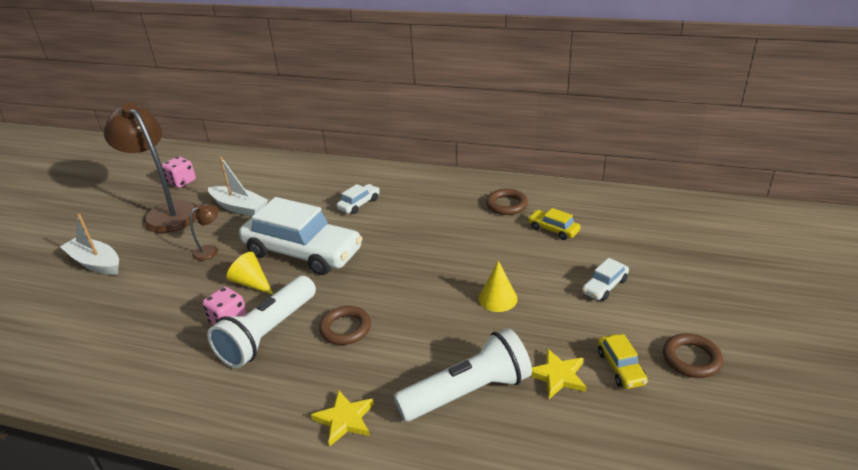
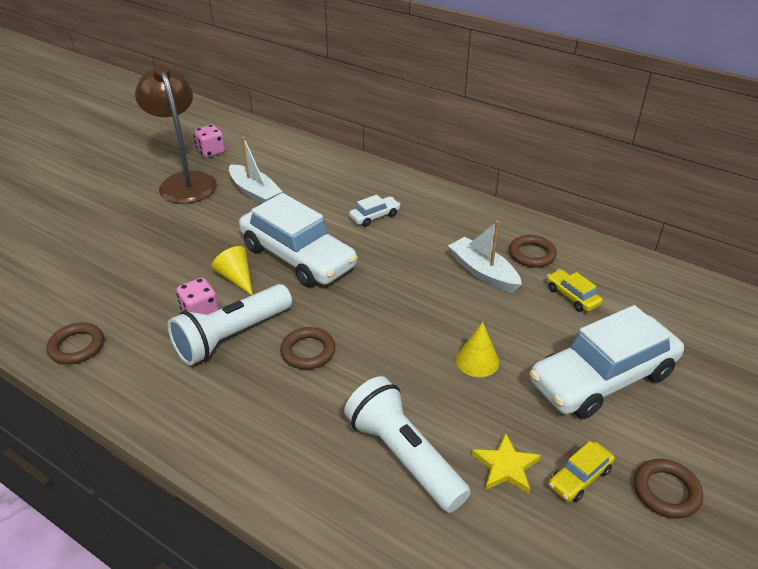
camera: 15 degrees right, 5 degrees up
white boat [60,214,119,275] -> white boat moved to [448,221,522,293]
brown lamp [190,204,219,261] -> none
yellow star [311,390,374,446] -> none
white flashlight [394,328,532,421] -> white flashlight turned 120 degrees counterclockwise [344,376,471,513]
white car [582,258,629,301] -> white car [529,305,684,419], size x2.37
yellow car [598,334,648,389] -> yellow car turned 45 degrees clockwise [549,441,615,502]
none -> brown ring [47,323,104,365]

